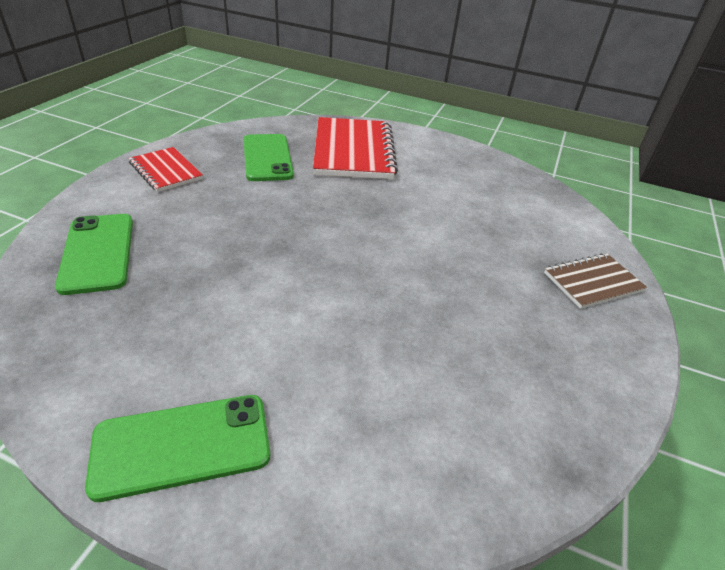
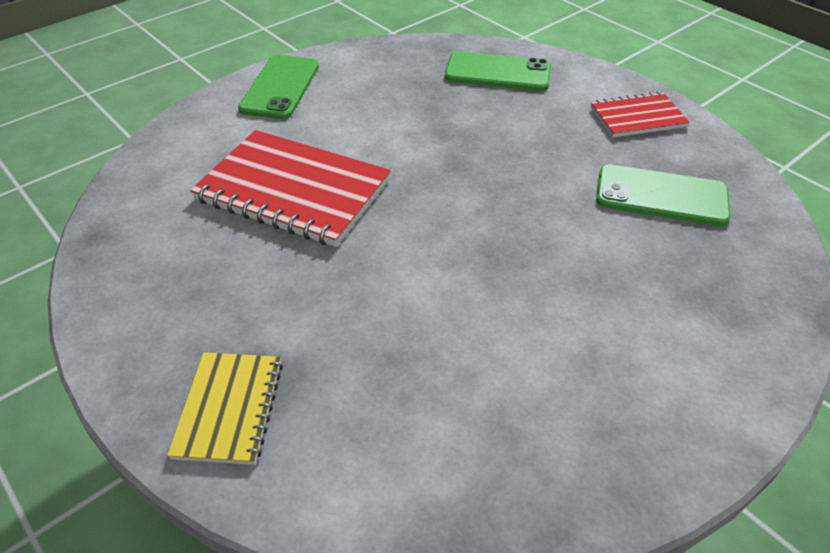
camera: 120 degrees right, 5 degrees up
red notebook [313,117,398,179] -> red notebook moved to [190,130,391,247]
brown notebook [544,253,647,309] -> yellow notebook [167,352,283,465]

